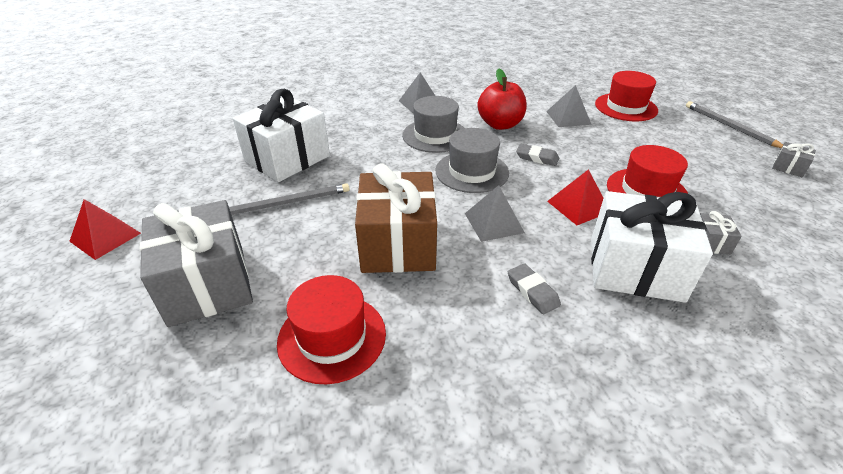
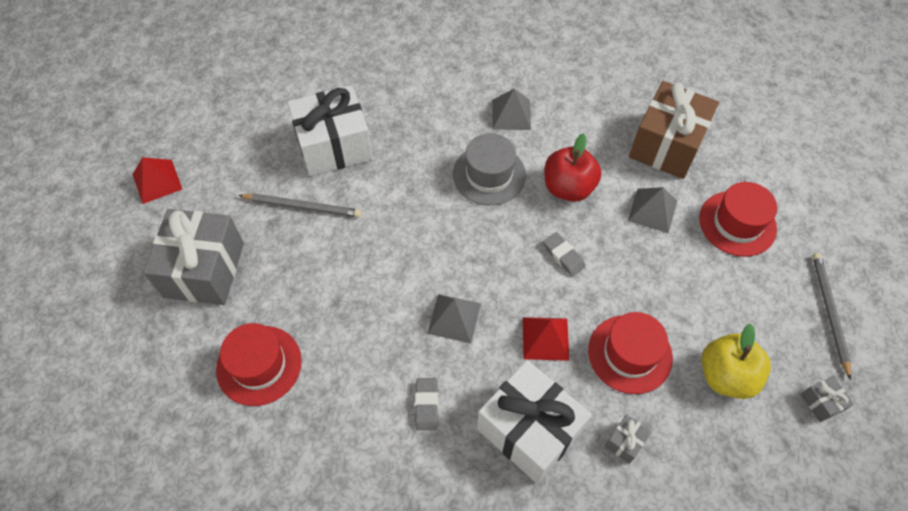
camera: 30 degrees right, 20 degrees up
brown gift [355,163,437,273] -> brown gift moved to [629,81,719,179]
grey hat [435,128,509,193] -> none
none -> yellow apple [702,324,771,399]

